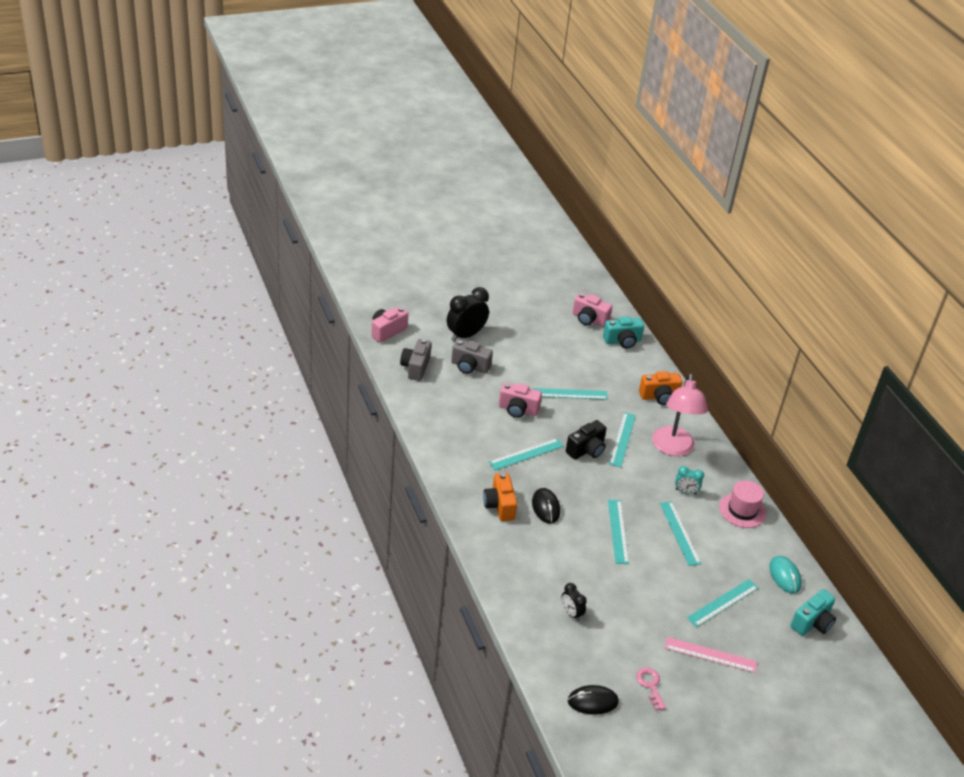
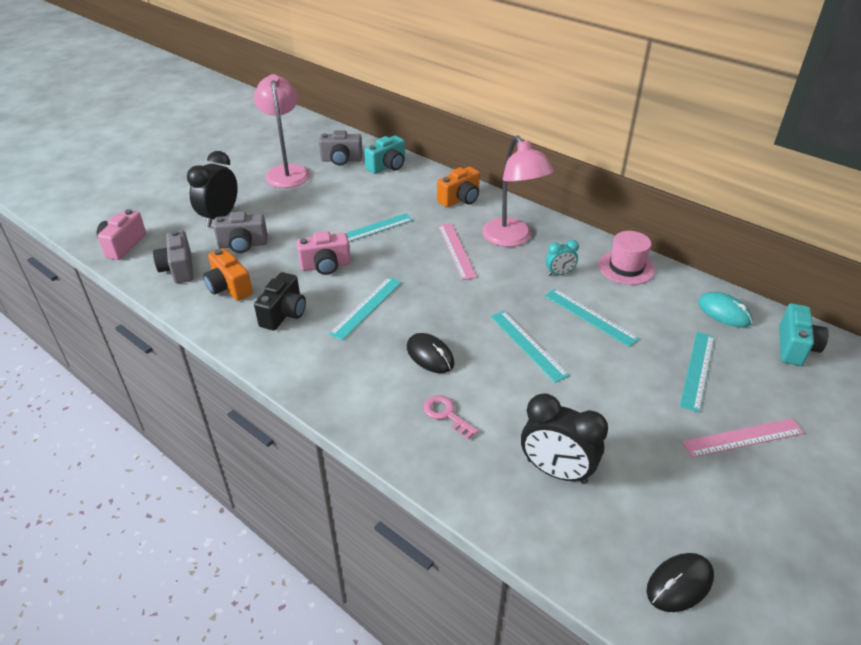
camera: 25 degrees left, 0 degrees up
orange camera [483,473,517,521] -> orange camera moved to [203,248,253,301]
black clock [562,583,587,621] -> black clock [521,393,608,484], size x1.86
black camera [566,420,607,459] -> black camera moved to [254,272,306,330]
pink camera [572,293,612,327] -> grey camera [319,131,363,165]
turquoise ruler [609,412,636,467] -> pink ruler [438,223,477,280]
pink key [636,667,666,711] -> pink key moved to [424,395,479,439]
none -> pink lamp [254,74,310,188]

